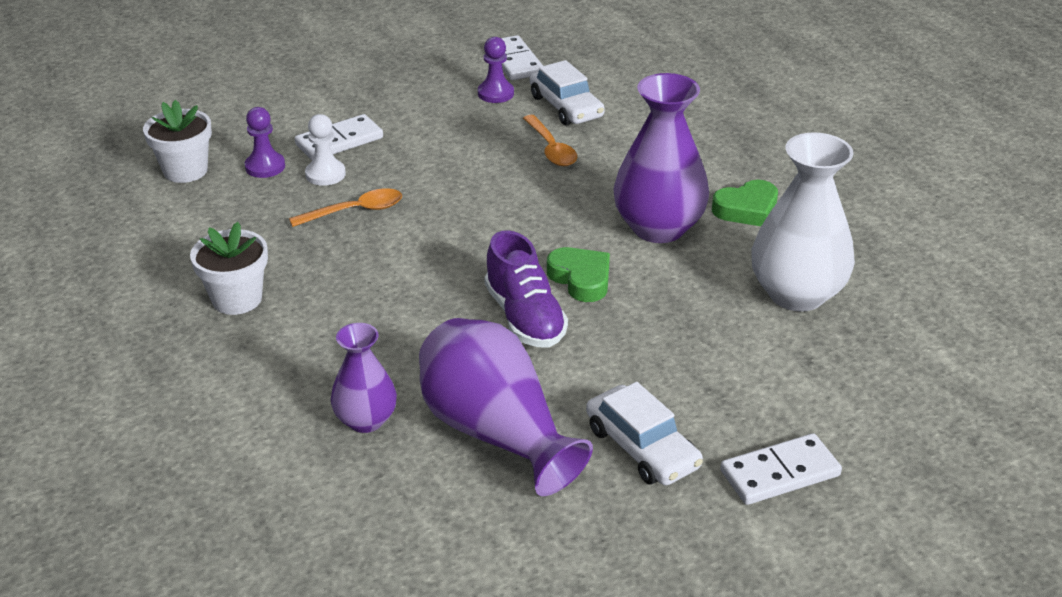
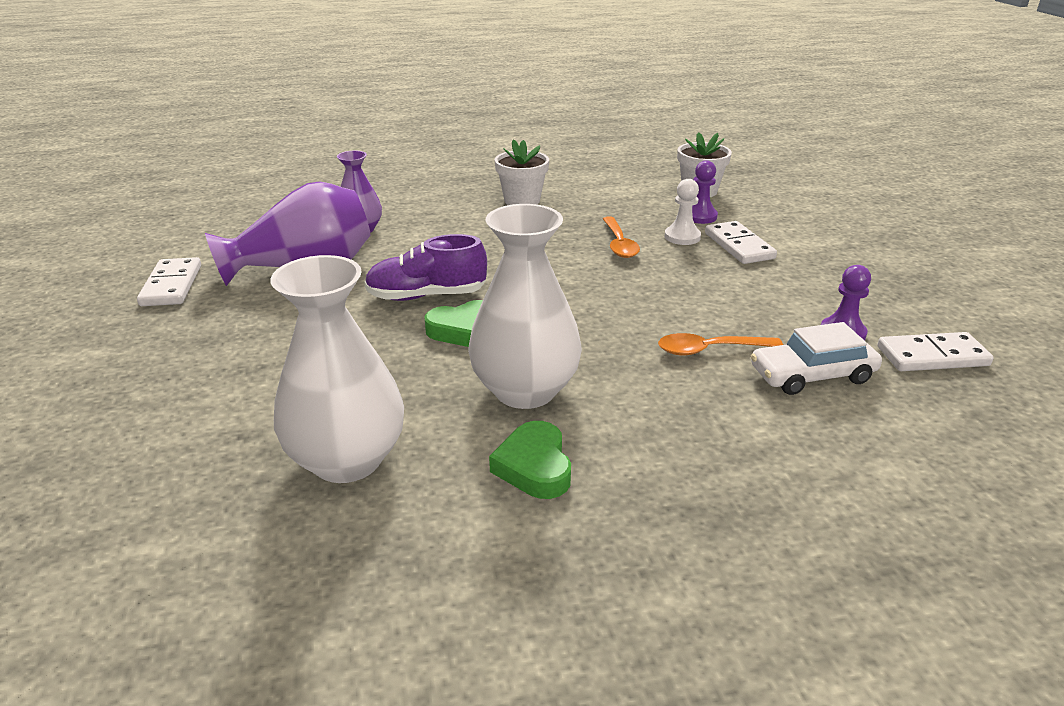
camera: 105 degrees right, 5 degrees down
white car [586,382,703,486] -> none
purple vase [613,73,709,243] -> white vase [468,204,582,409]
white domino [720,433,842,505] -> white domino moved to [137,257,201,306]

